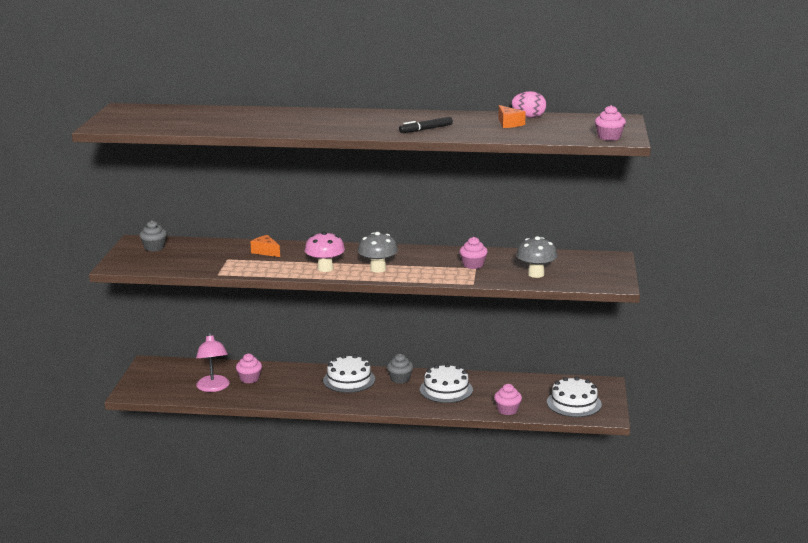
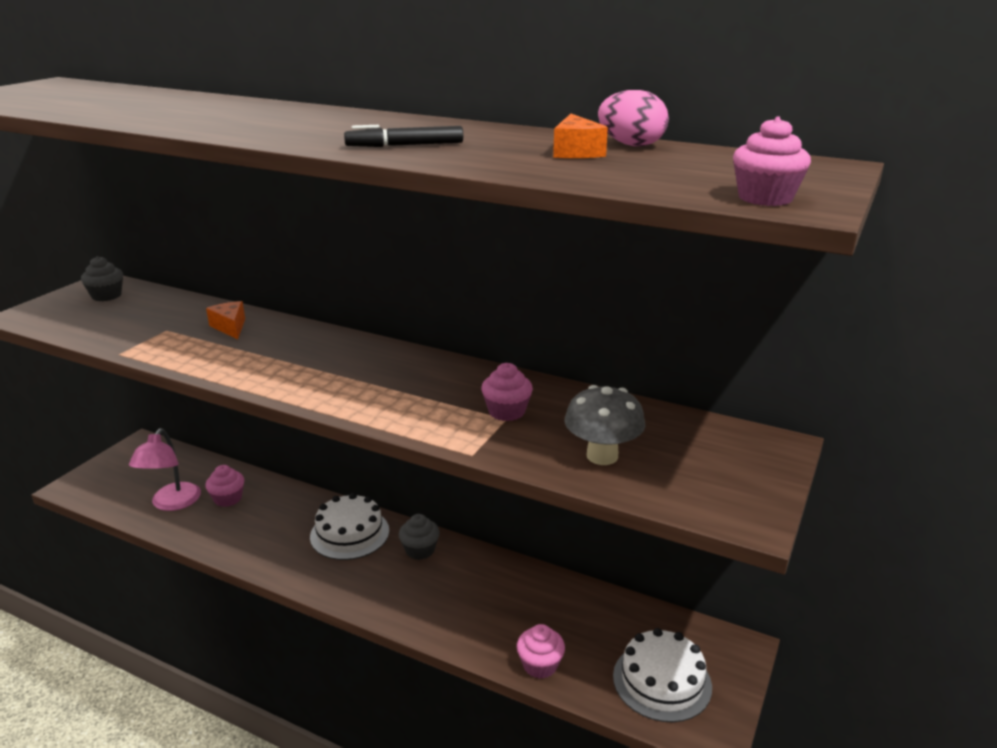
camera: 20 degrees right, 5 degrees up
pink mushroom [305,231,345,272] -> none
grey mushroom [358,232,398,273] -> none
white cake [420,363,473,403] -> none

